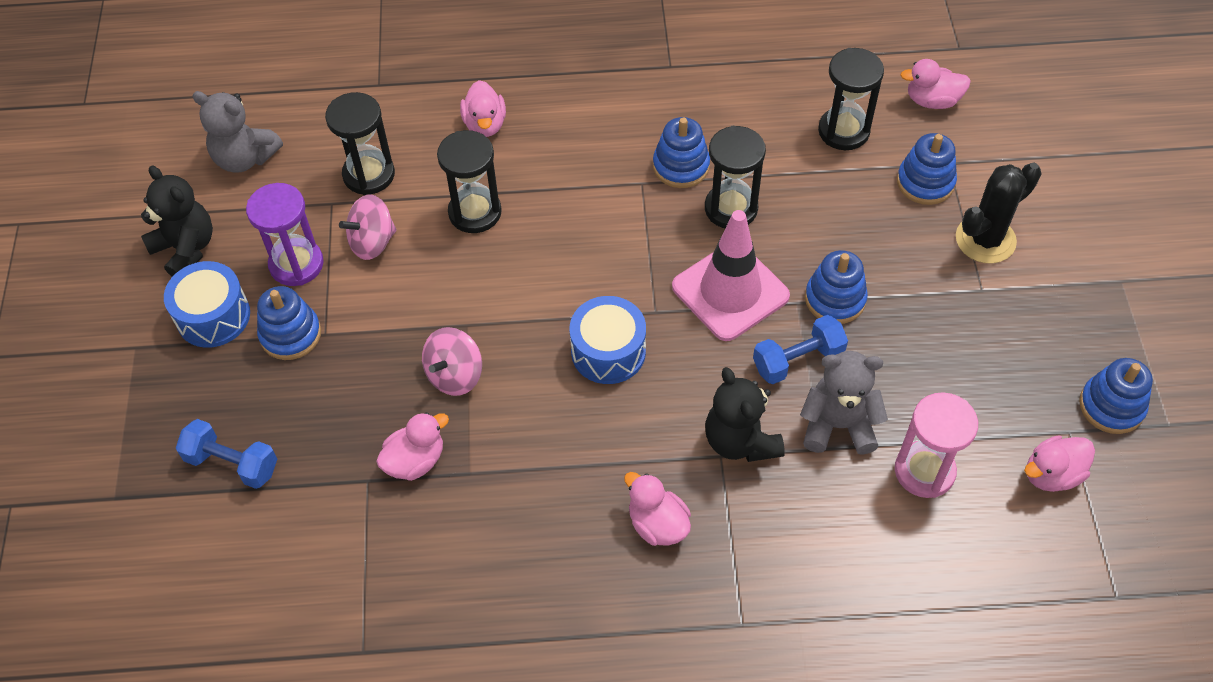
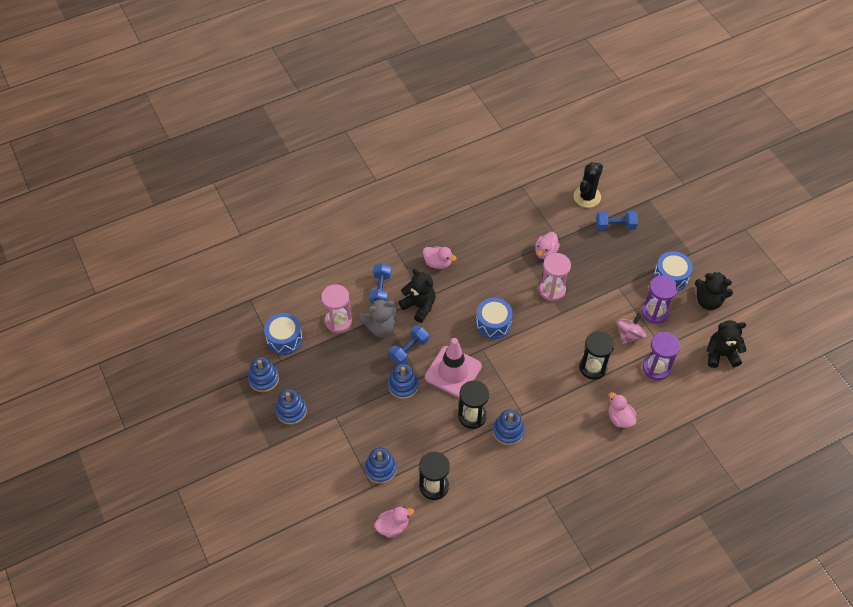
camera: 155 degrees right, 0 degrees up
grey teddy bear [192,91,283,173] -> black teddy bear [706,320,747,368]
blue stacking toy [257,286,321,360] -> blue stacking toy moved to [275,389,307,425]
black hourglass [325,92,395,195] -> purple hourglass [643,332,680,380]
pink spinning top [422,327,482,396] -> pink hourglass [539,253,571,301]
black cactus [956,162,1041,263] -> black cactus moved to [574,162,603,208]
pink duck [1024,435,1095,492] -> blue drum [264,313,303,355]
none -> blue dumbbell [369,263,391,304]

